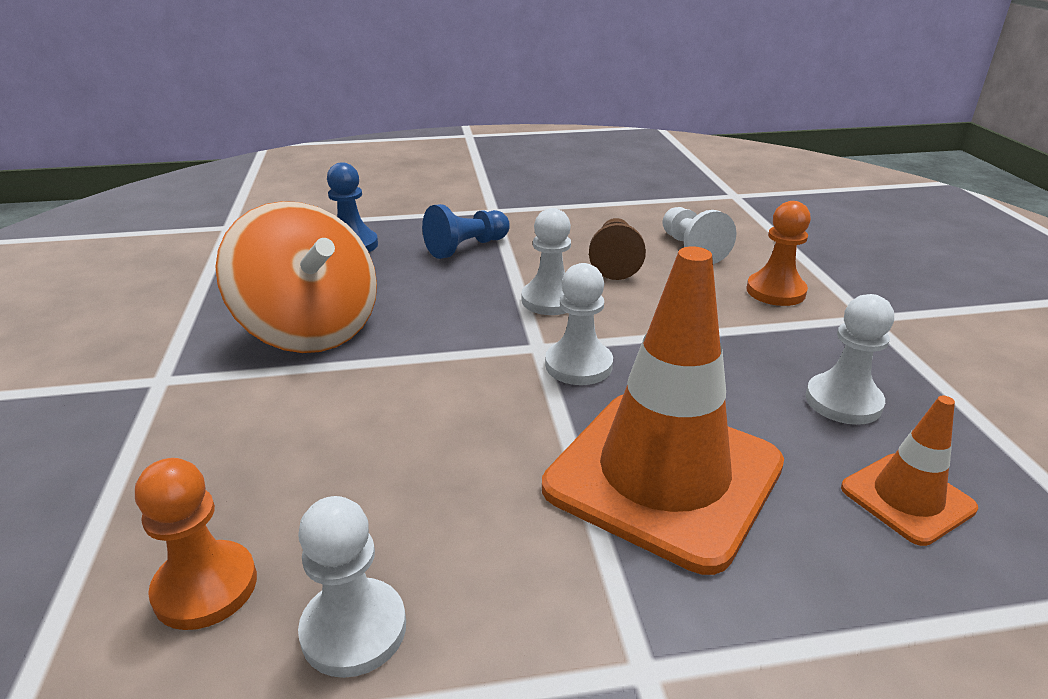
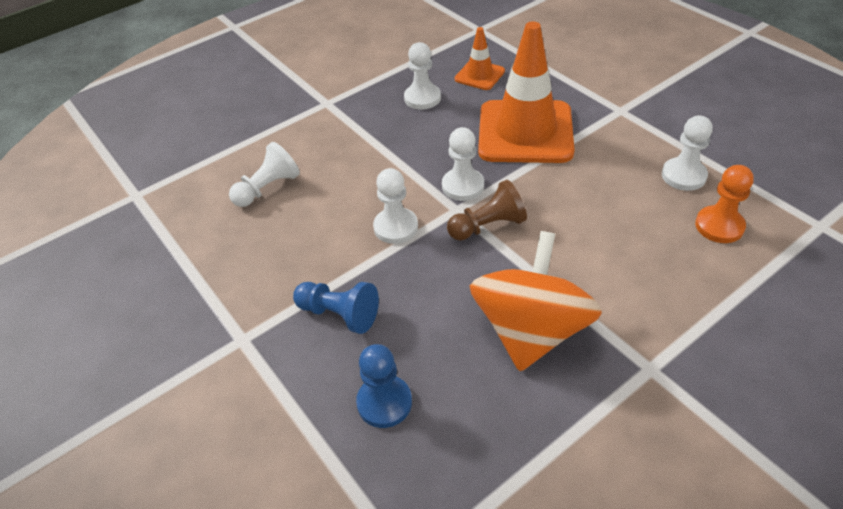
camera: 115 degrees left, 15 degrees up
brown pawn [589,218,646,280] -> brown pawn moved to [447,180,527,241]
orange pawn [746,201,811,306] -> none

